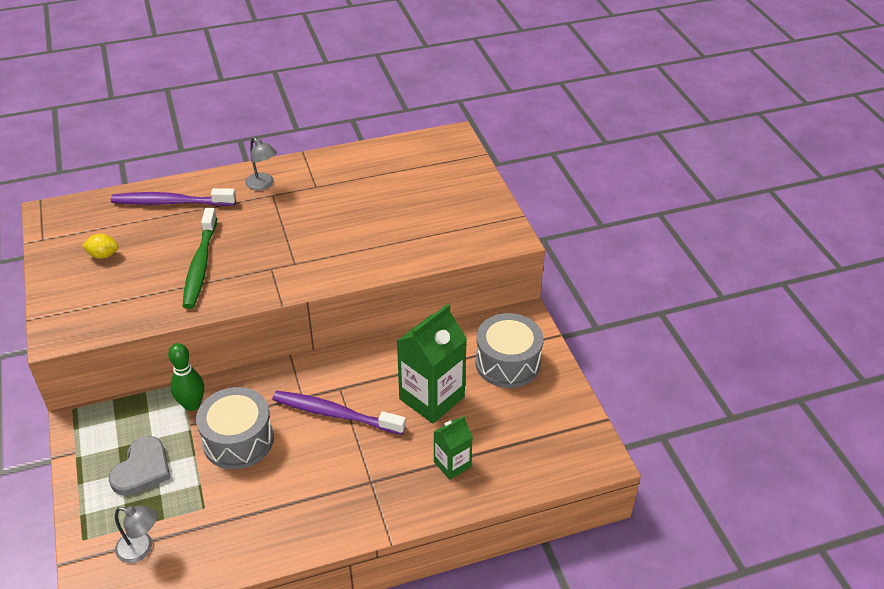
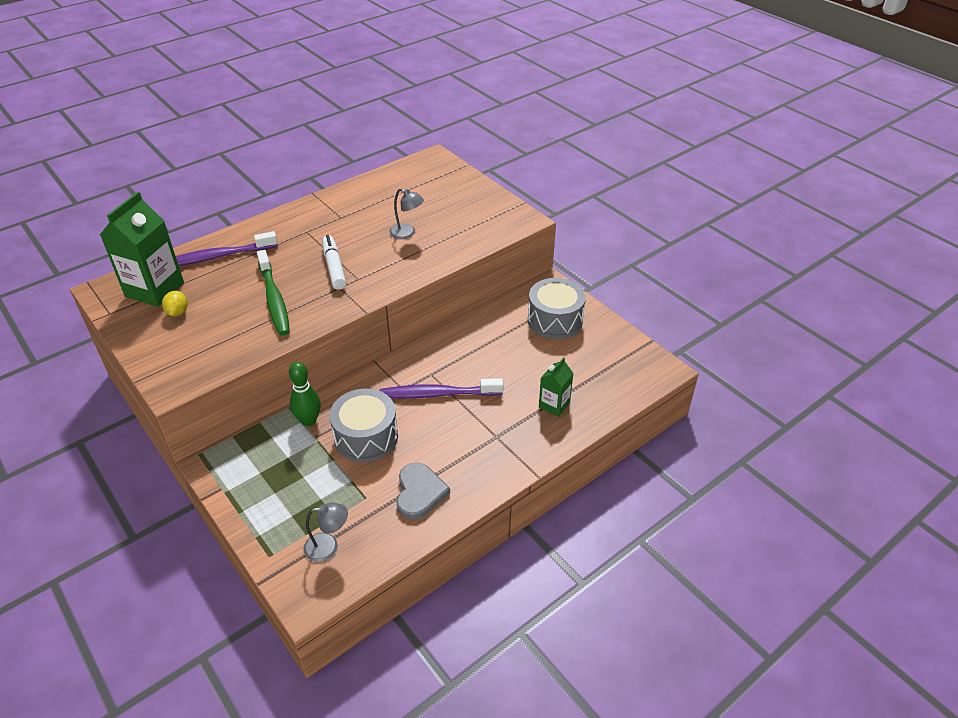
camera: 20 degrees left, 0 degrees up
yellow lemon [82,234,118,259] -> yellow lemon turned 75 degrees counterclockwise [162,291,187,316]
grey heart [109,436,171,495] -> grey heart moved to [396,463,450,520]
grey lamp [245,137,277,190] -> grey lamp moved to [389,189,424,239]
green carton [397,304,467,424] -> green carton moved to [100,192,184,307]
none -> white marker [322,235,346,290]

